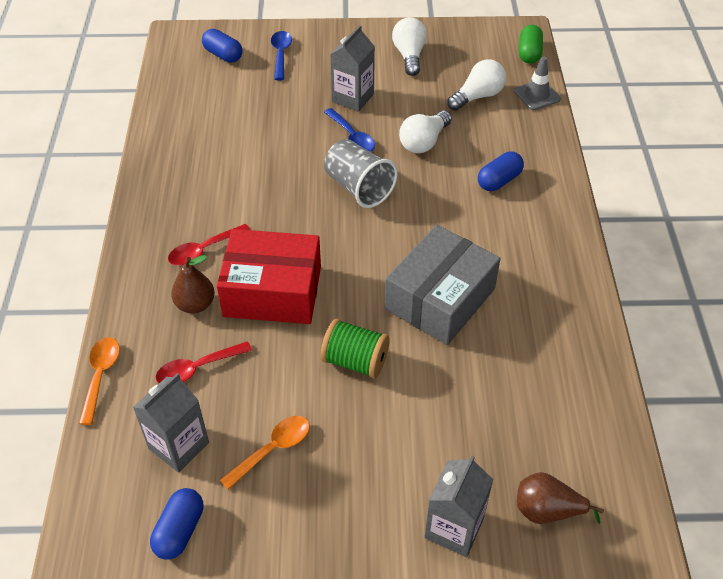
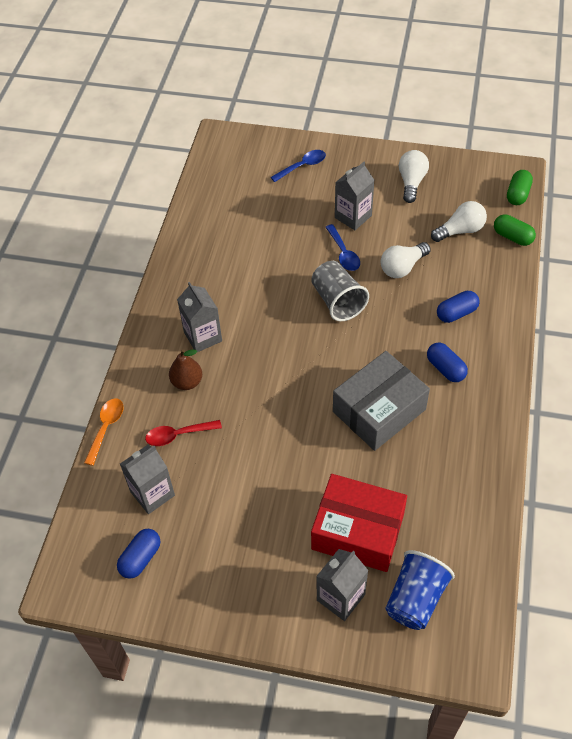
camera: 15 degrees right, 5 degrees up
red spoon [168,224,250,266] -> grey carton [177,282,222,352]
blue capsule [202,29,242,63] -> blue capsule moved to [427,343,468,382]
red box [217,229,321,324] -> red box moved to [311,474,407,572]
orange spoon [220,416,310,489] -> none
blue spoon [271,31,292,81] -> blue spoon turned 45 degrees clockwise [271,150,326,182]
green spool [321,319,390,378] -> none
grey traffic cone [514,57,561,110] -> green capsule [494,214,536,246]
brown pear [517,472,604,524] -> blue cup [385,550,455,630]

